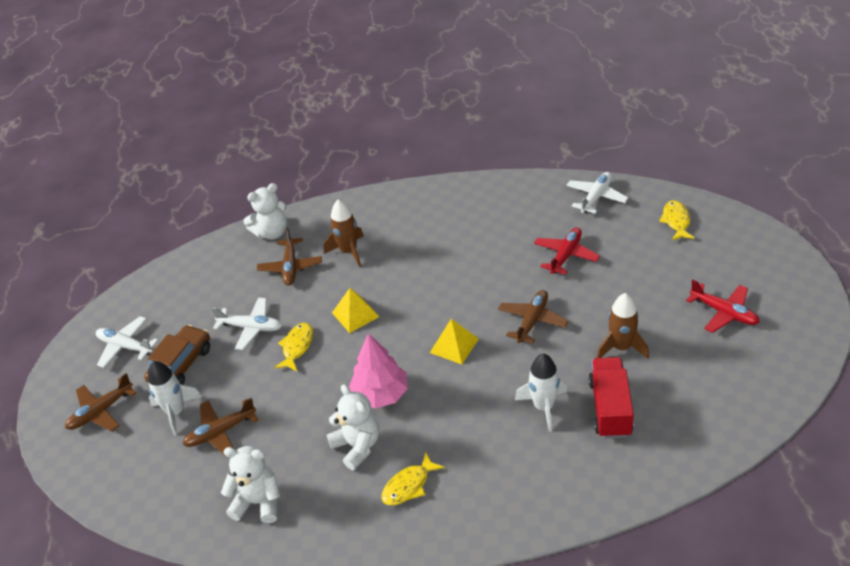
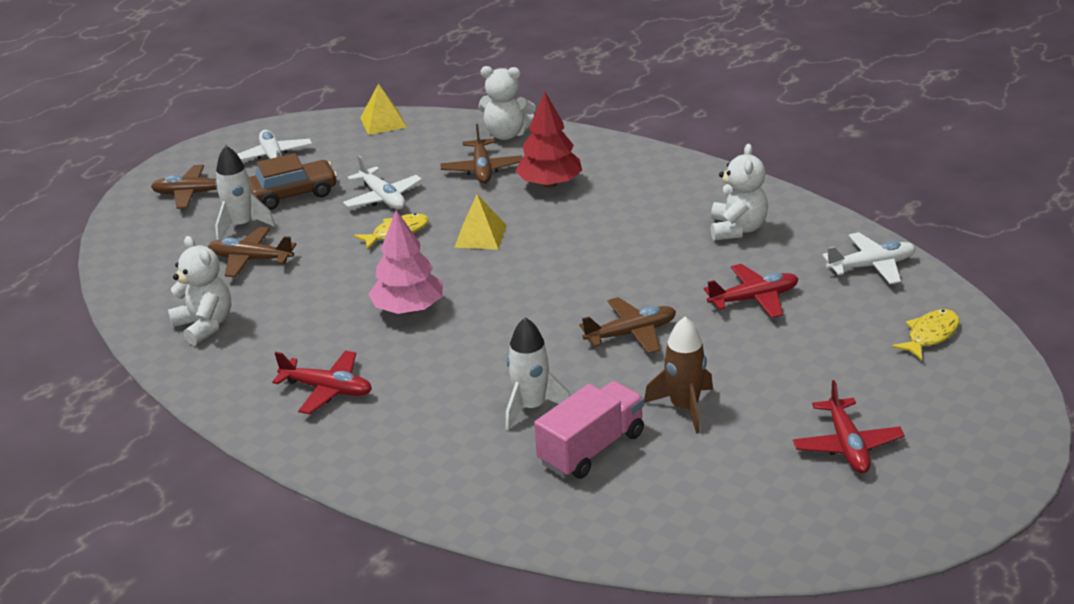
camera: 40 degrees right, 10 degrees down
brown plane [257,228,322,285] -> brown plane turned 45 degrees counterclockwise [440,124,522,184]
brown rocket [323,199,364,267] -> red tree [515,92,582,188]
white teddy bear [327,384,379,470] -> white teddy bear moved to [711,144,768,241]
yellow fish [382,452,445,505] -> red plane [272,350,372,414]
yellow pyramid [430,319,479,364] -> yellow pyramid moved to [360,83,407,135]
red truck [588,357,634,438] -> pink truck [534,381,644,479]

